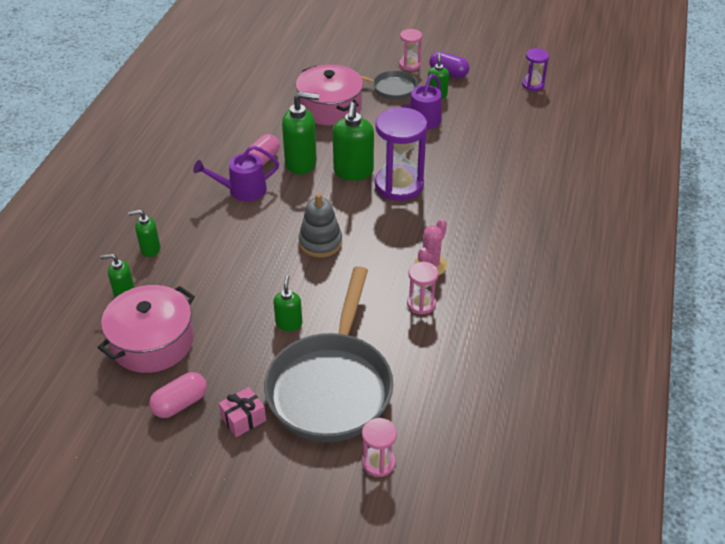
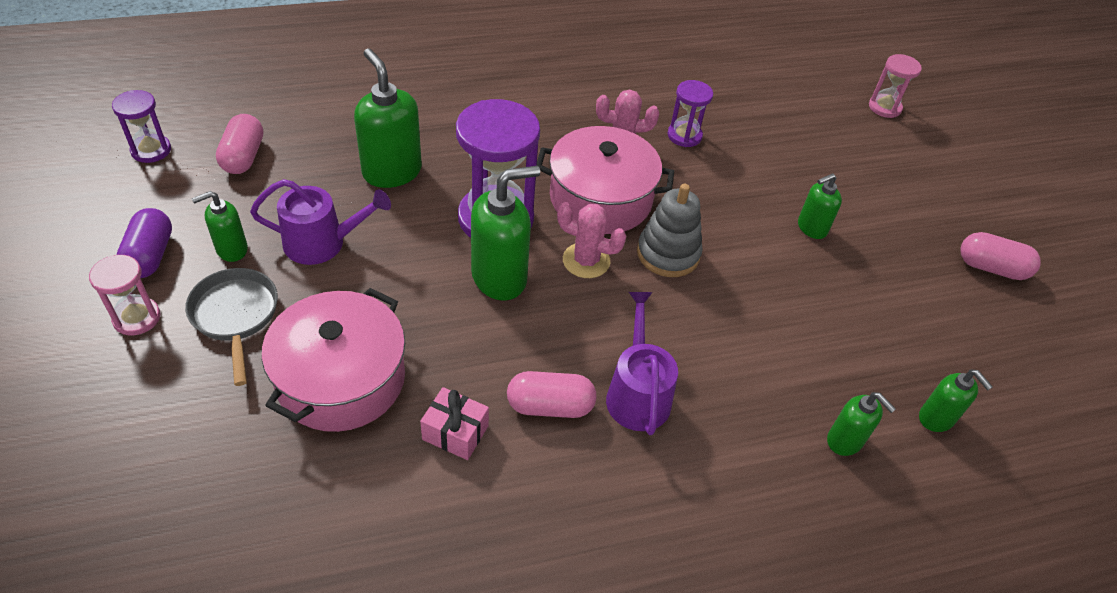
camera: 125 degrees left, 5 degrees up
pink pot [97,285,195,373] -> pink pot moved to [537,126,674,234]
purple watering can [193,146,279,201] -> purple watering can turned 135 degrees counterclockwise [606,292,678,435]
pink gift [219,387,266,437] -> pink gift moved to [420,387,489,460]
grey pan [264,266,393,442] -> none
green soap dispenser [282,92,319,174] -> green soap dispenser moved to [354,48,422,188]
pink hourglass [407,262,439,314] -> purple hourglass [668,80,713,147]
none -> pink capsule [216,114,263,174]
none -> pink cactus [557,202,626,278]

